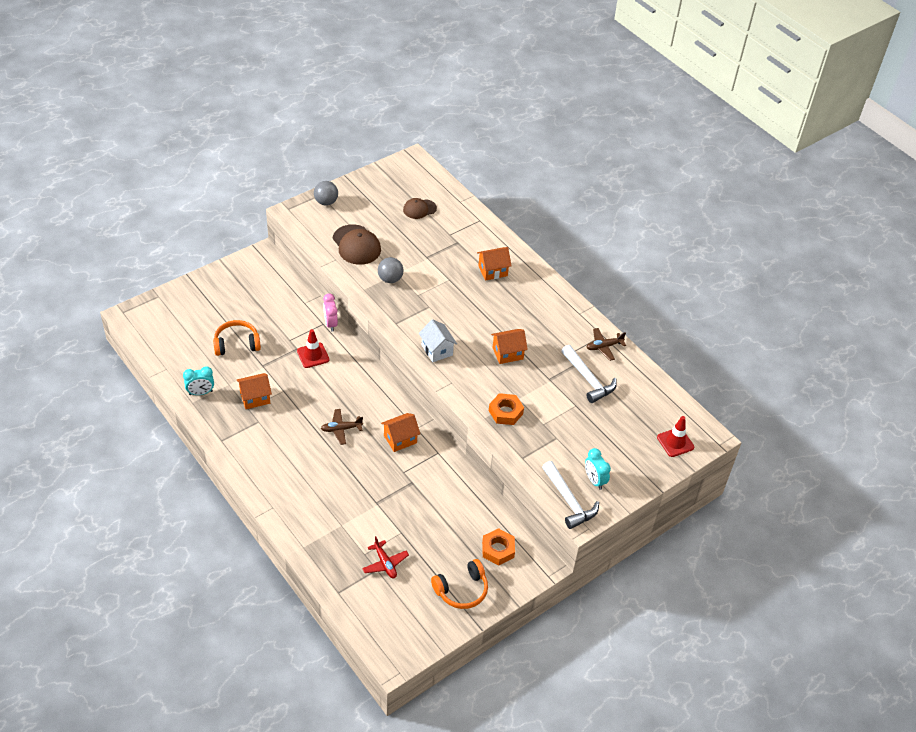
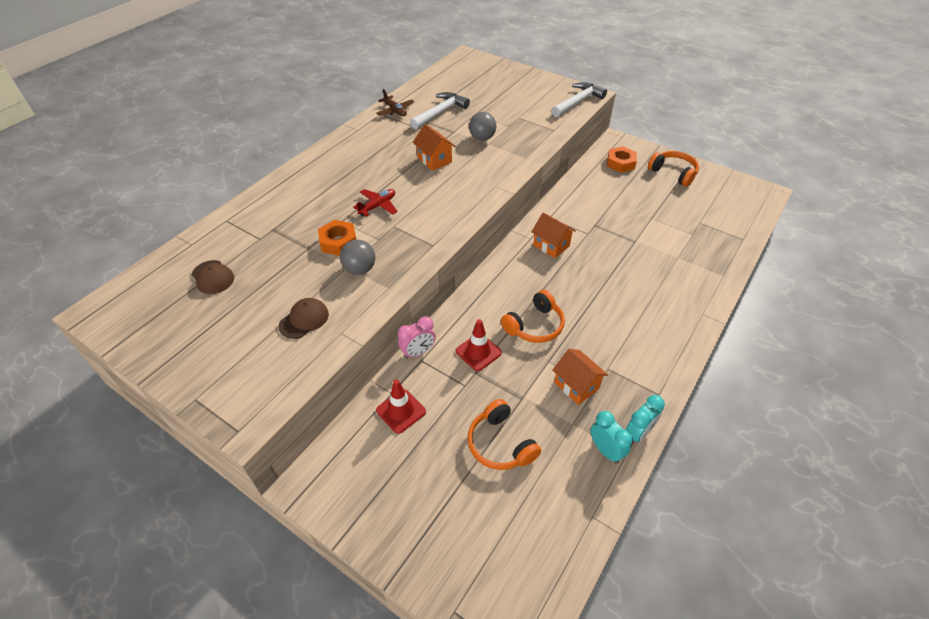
camera: 105 degrees left, 0 degrees up
grey ball [314,181,338,205] -> grey ball moved to [469,112,496,141]
brown plane [321,409,363,445] -> none
brown cap [333,224,381,265] -> brown cap [279,298,329,339], size x0.62
red plane [362,536,409,578] -> red plane moved to [353,189,398,217]
white house [419,319,457,362] -> none
orange house [477,247,512,281] -> none
orange nut [489,393,524,425] -> orange nut moved to [318,220,356,256]
turquoise clock [585,448,611,490] -> turquoise clock moved to [626,395,665,442]
red traffic cone [657,416,694,457] -> red traffic cone moved to [376,380,426,434]
none -> orange headphones [501,290,565,343]

